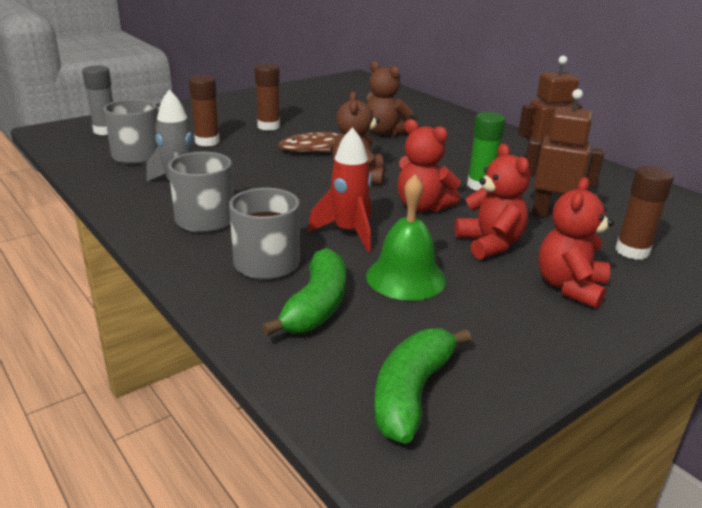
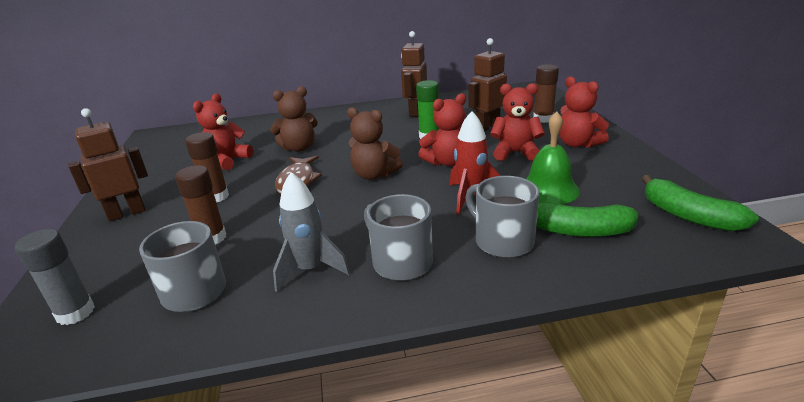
camera: 60 degrees left, 0 degrees up
green banana [262,248,346,336] -> green banana turned 150 degrees clockwise [537,202,638,237]
none -> brown robot [68,108,148,221]
none -> red teddy bear [193,93,253,170]

